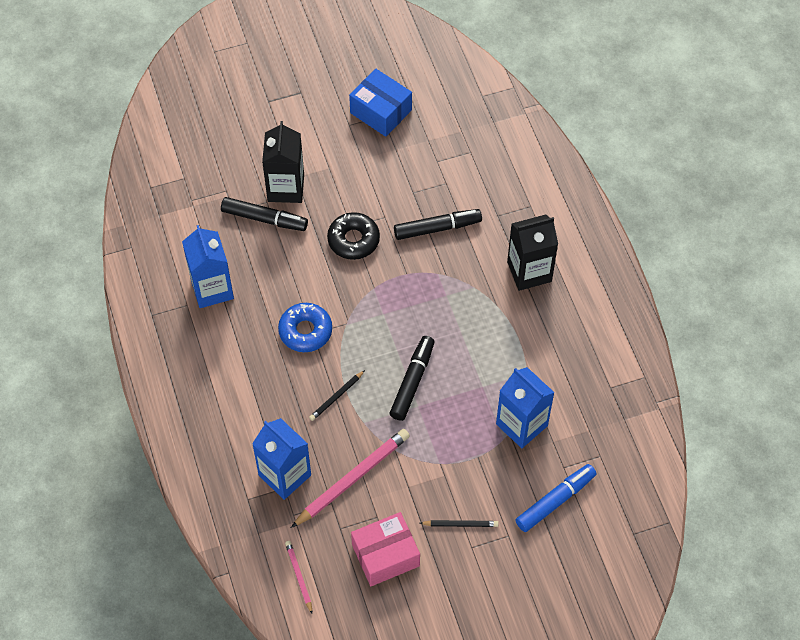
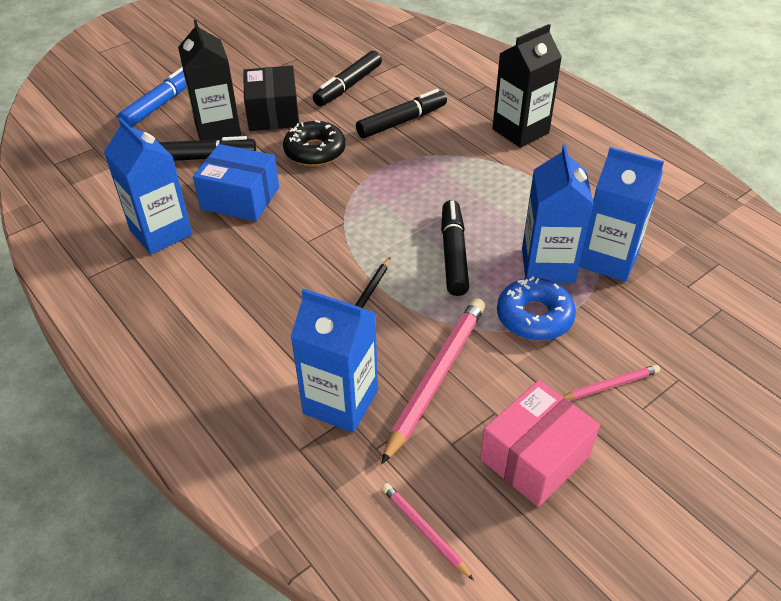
camera: 20 degrees left, 15 degrees down
blue donut [278,303,332,352] -> blue donut moved to [497,276,576,341]
blue box [349,69,412,137] -> blue box moved to [193,144,279,221]
black pencil [420,520,499,527] -> pink pencil [562,365,660,400]
blue marker [515,464,597,532] -> blue marker moved to [118,67,187,127]
none -> black box [243,66,299,131]
none -> black marker [313,51,382,106]
none -> blue carton [522,145,594,283]

